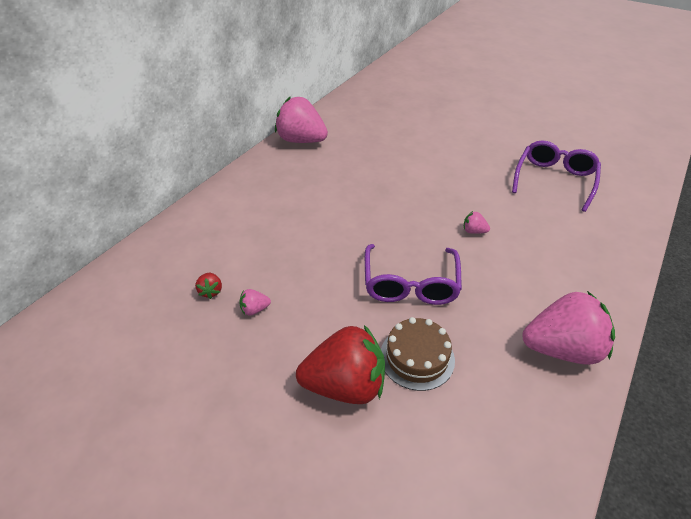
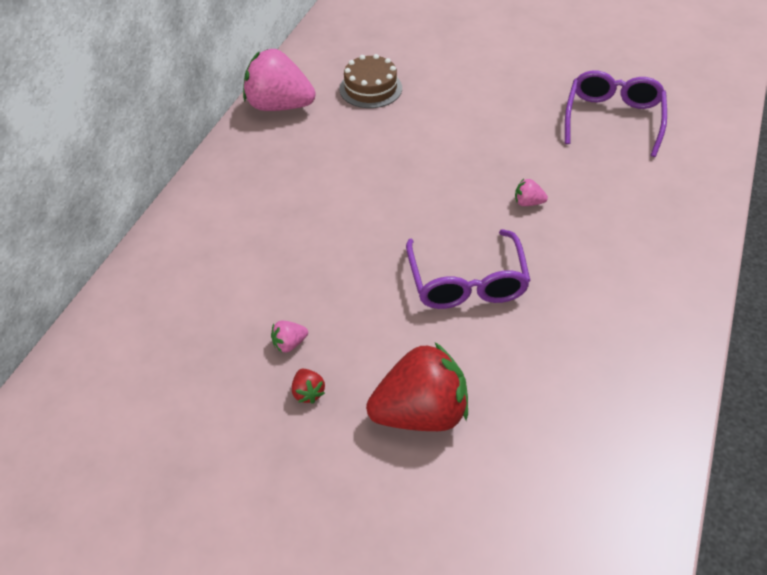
camera: 10 degrees left, 5 degrees up
red strawberry [195,273,222,299] -> red strawberry moved to [292,369,325,404]
brown cake [381,317,455,391] -> brown cake moved to [339,54,402,108]
pink strawberry [522,291,615,365] -> none

